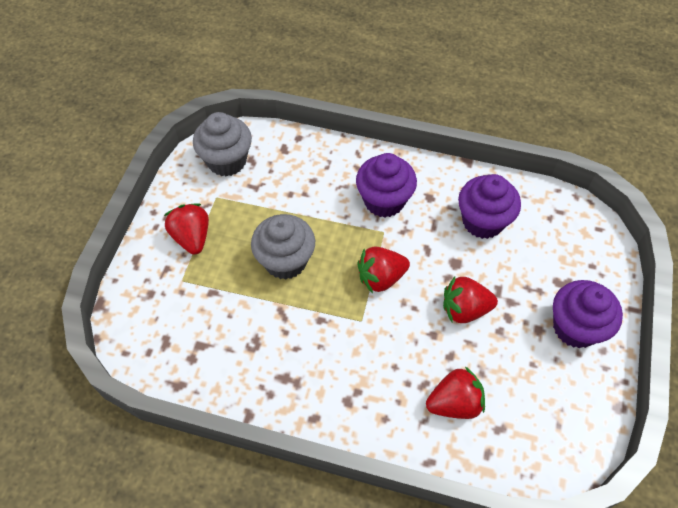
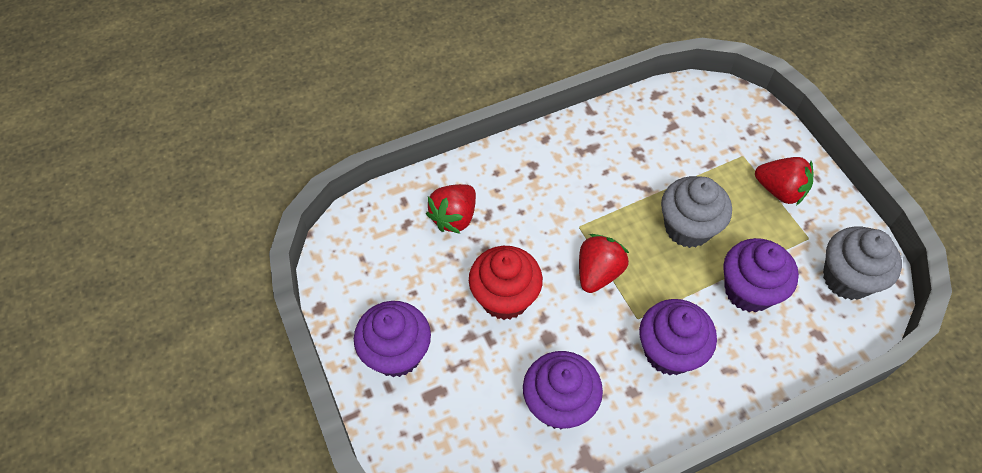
camera: 140 degrees right, 0 degrees up
red strawberry [443,277,498,323] -> red cupcake [469,246,543,320]
none -> purple cupcake [723,238,799,312]

